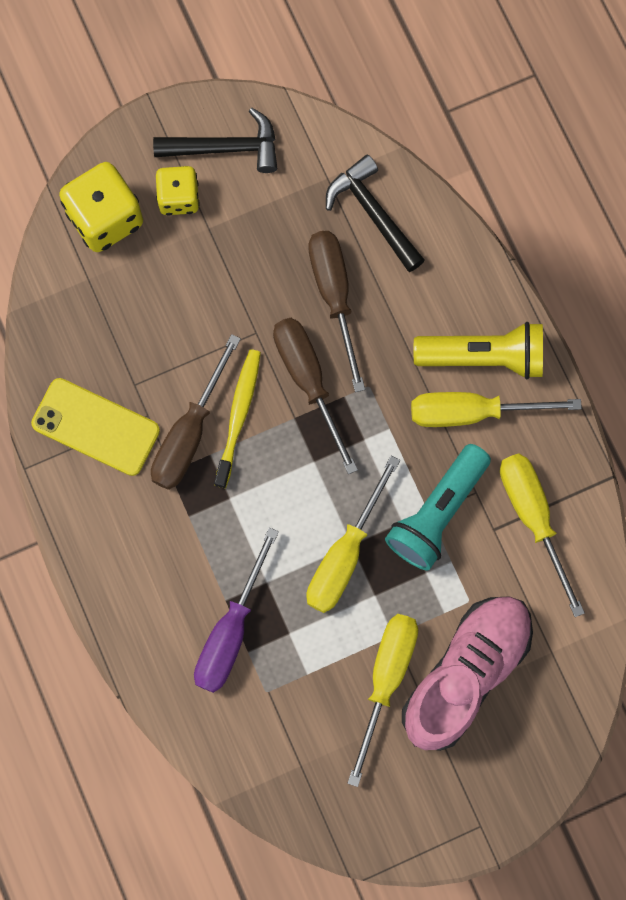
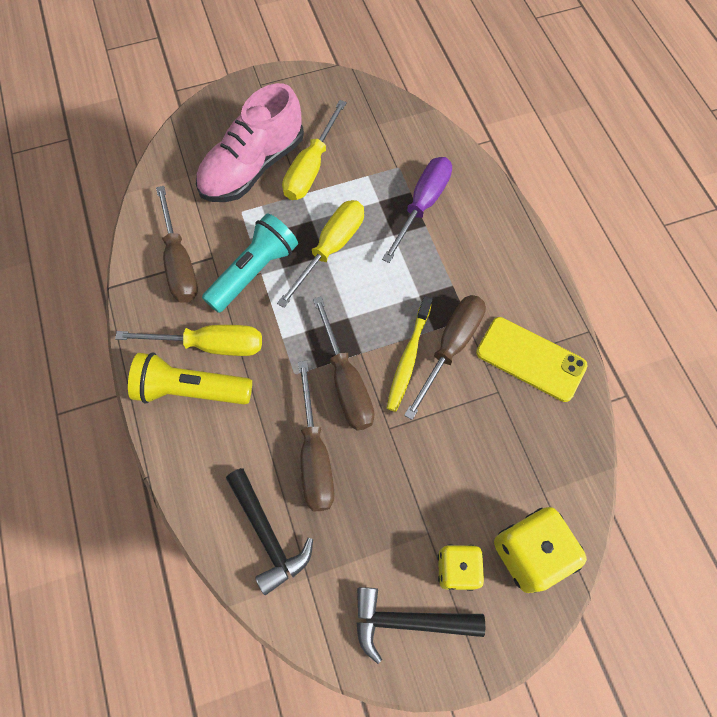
camera: 175 degrees left, 10 degrees down
yellow screwdriver [500,454,585,617] -> brown screwdriver [156,186,198,303]

